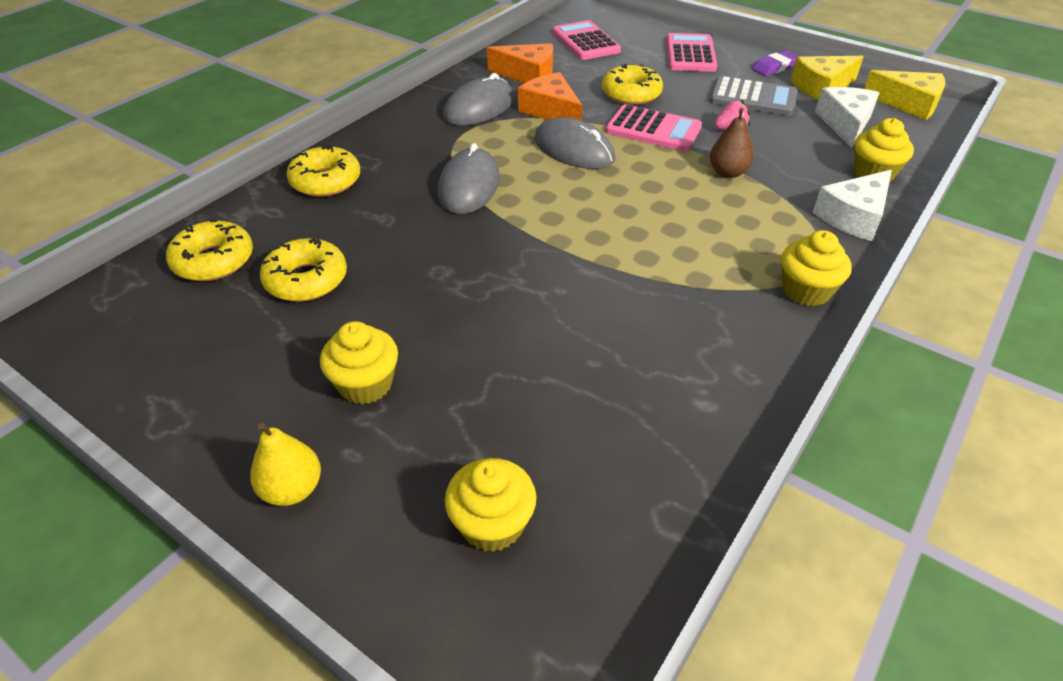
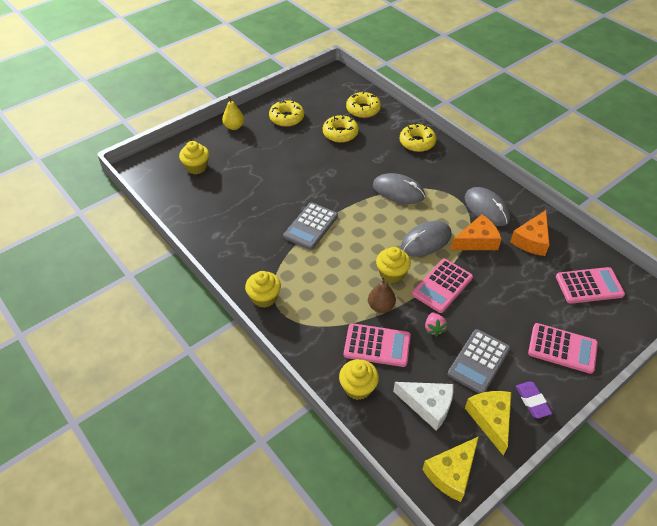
camera: 105 degrees right, 5 degrees up
yellow cupcake [320,321,398,404] -> yellow cupcake moved to [376,247,411,283]
yellow donut [602,63,663,105] -> yellow donut moved to [269,100,304,127]
white cheese [813,170,892,241] -> none
none -> grey calculator [283,202,338,250]
none -> pink calculator [344,323,411,367]

